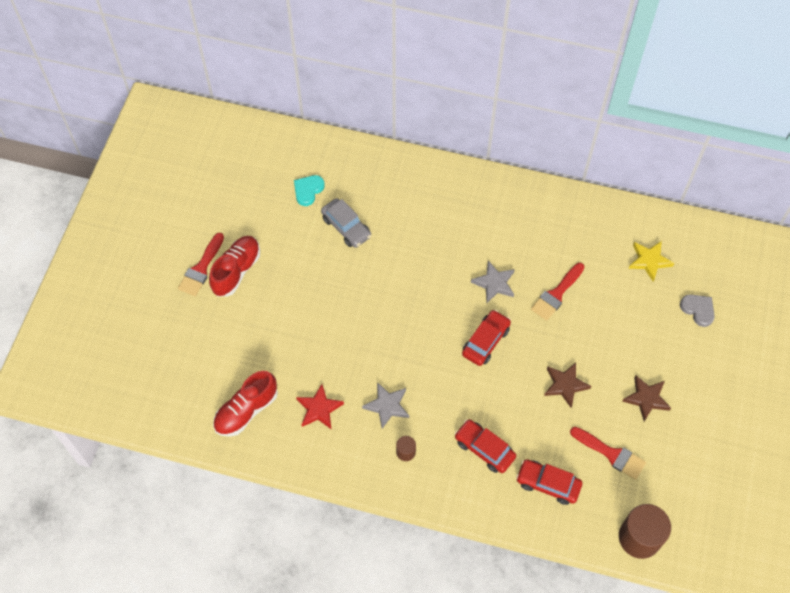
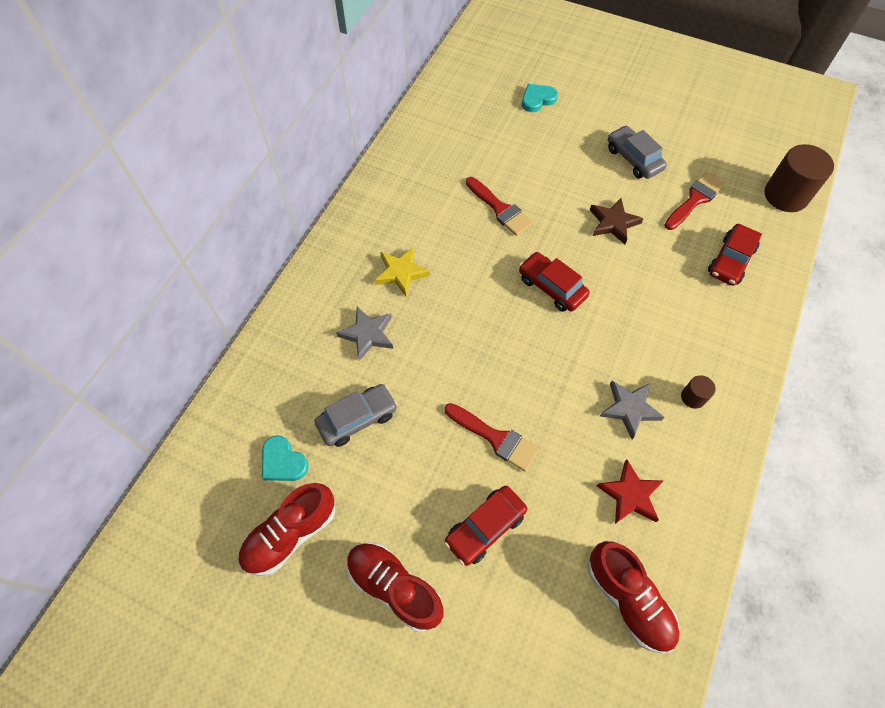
camera: 80 degrees left, 0 degrees up
red brush [178,233,224,296] -> red brush moved to [444,403,540,472]
red car [454,419,516,473] -> red car moved to [444,486,527,566]
grey star [471,261,515,303] -> grey star moved to [336,307,393,361]
brown star [622,375,671,421] -> grey car [608,125,667,179]
yellow star [628,241,674,282] -> yellow star moved to [375,247,430,296]
grey heart [680,294,715,327] -> turquoise heart [522,84,558,112]
none -> red shoe [238,483,335,576]

